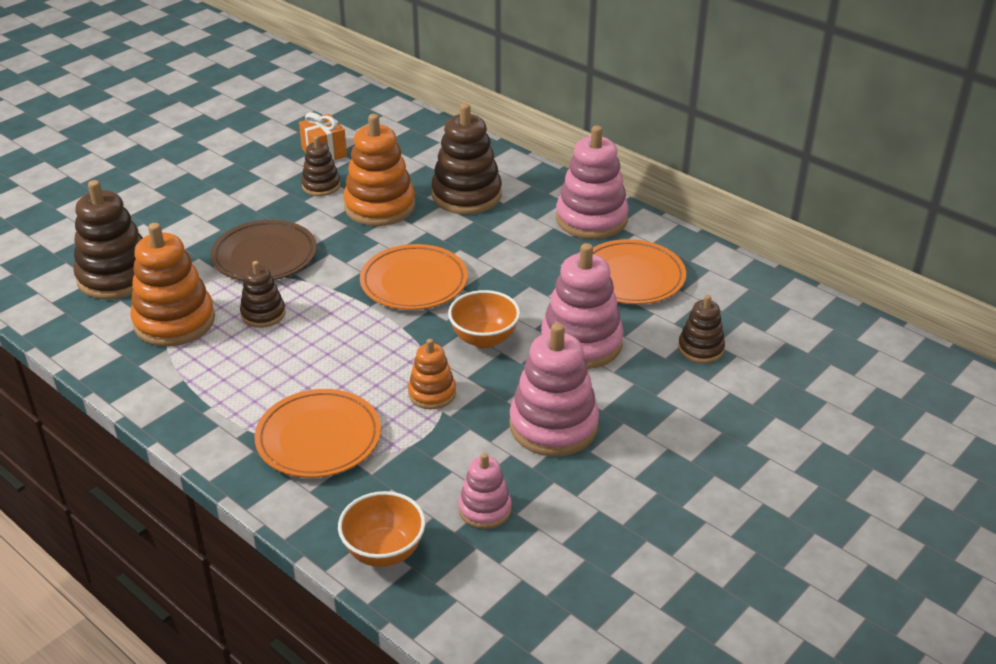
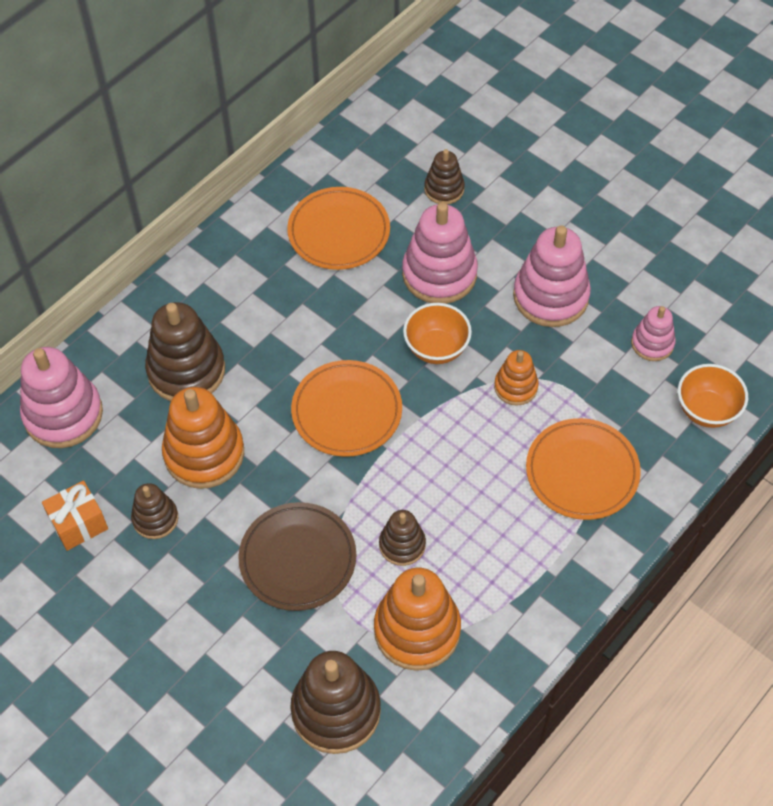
camera: 90 degrees left, 20 degrees up
pink stacking toy [556,125,629,239] -> pink stacking toy moved to [20,347,103,448]

